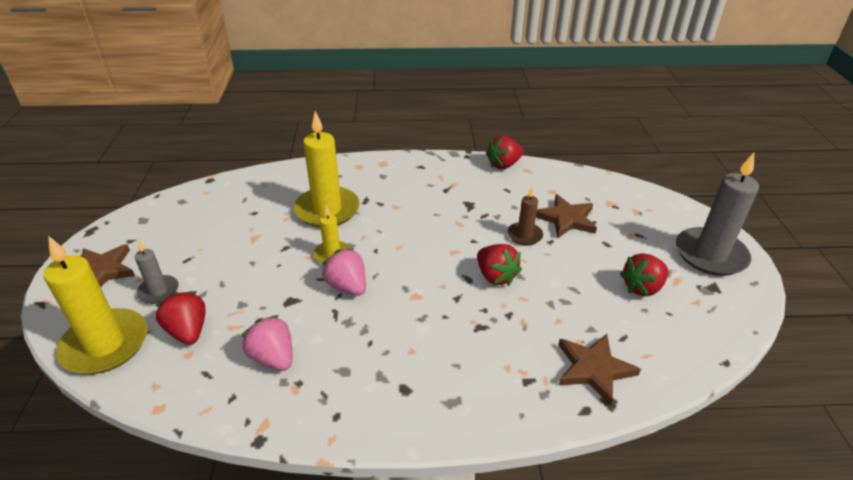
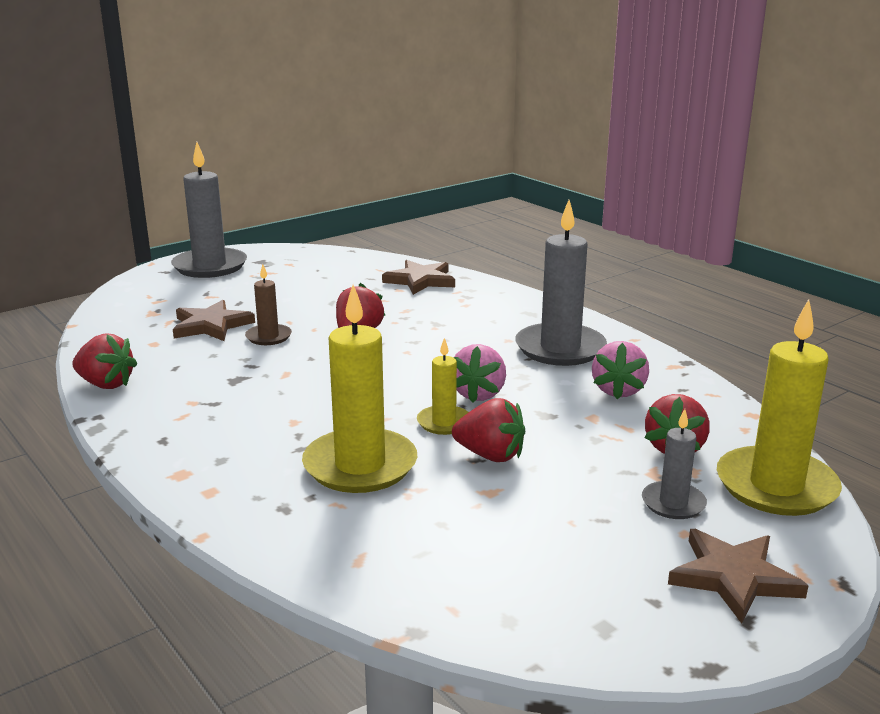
camera: 125 degrees left, 15 degrees down
red strawberry [620,253,668,296] -> red strawberry moved to [452,398,525,462]
none -> grey candle [515,200,607,366]

